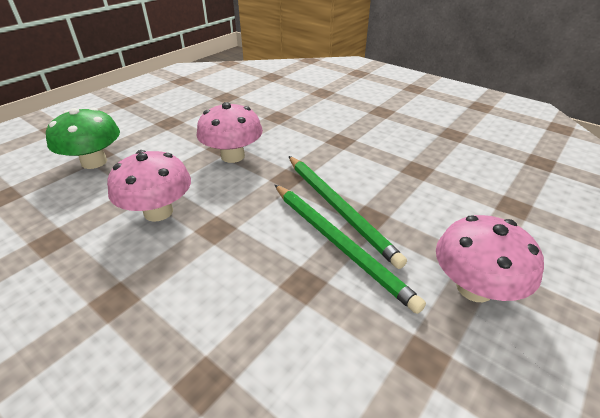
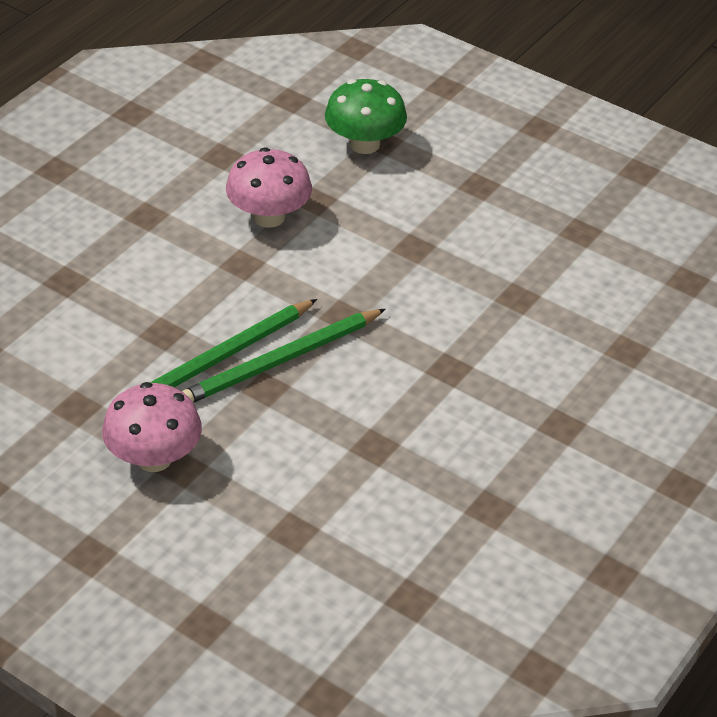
camera: 85 degrees right, 5 degrees up
pink mushroom [197,102,263,163] -> none

